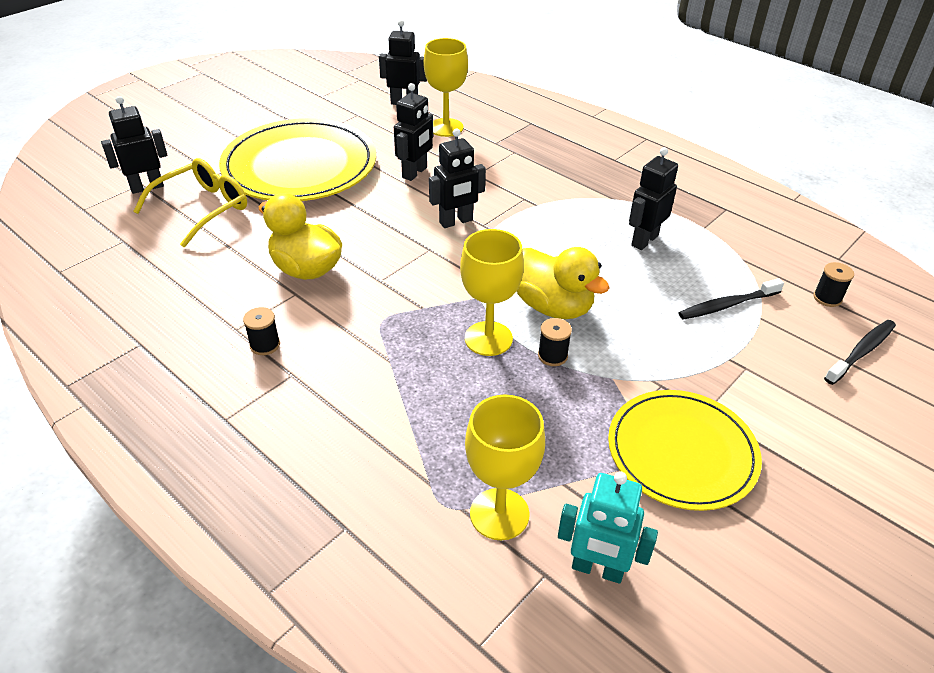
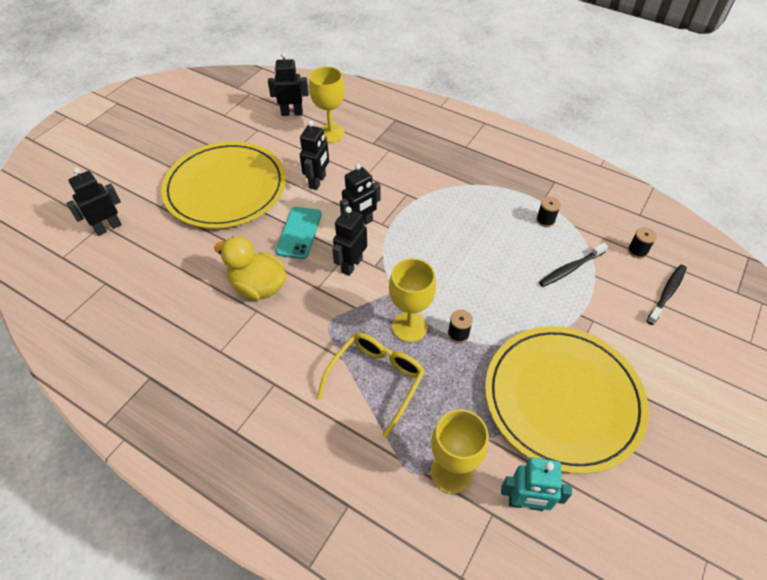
camera: 10 degrees left, 10 degrees up
yellow glasses [133,158,247,247] -> yellow glasses moved to [317,333,425,438]
black spool [243,307,280,355] -> black spool moved to [536,197,561,227]
yellow duck [517,247,610,319] -> none
yellow plate [608,390,762,511] -> yellow plate [485,326,649,474], size x1.52
black robot [629,147,678,250] -> black robot moved to [332,207,367,276]
none -> turquoise phone [276,207,322,259]

